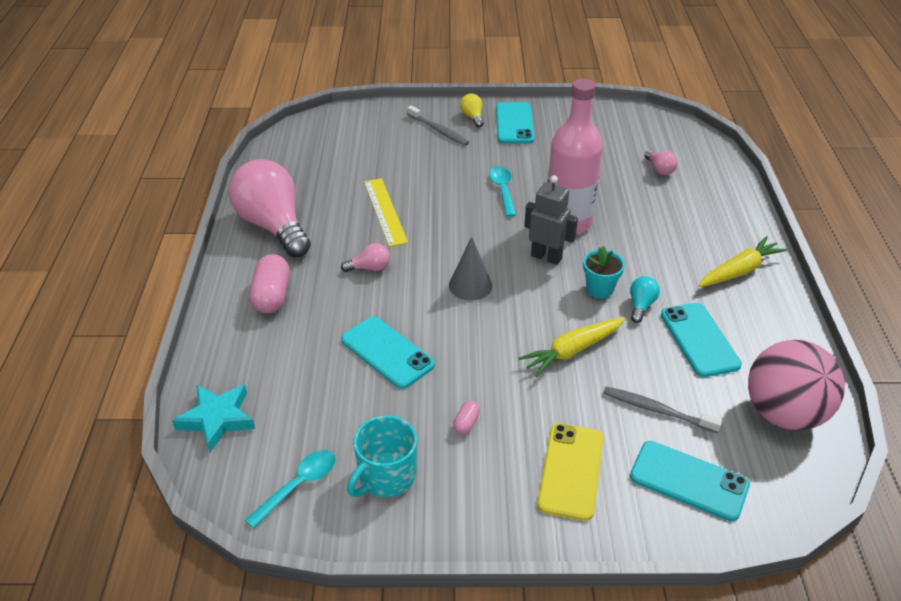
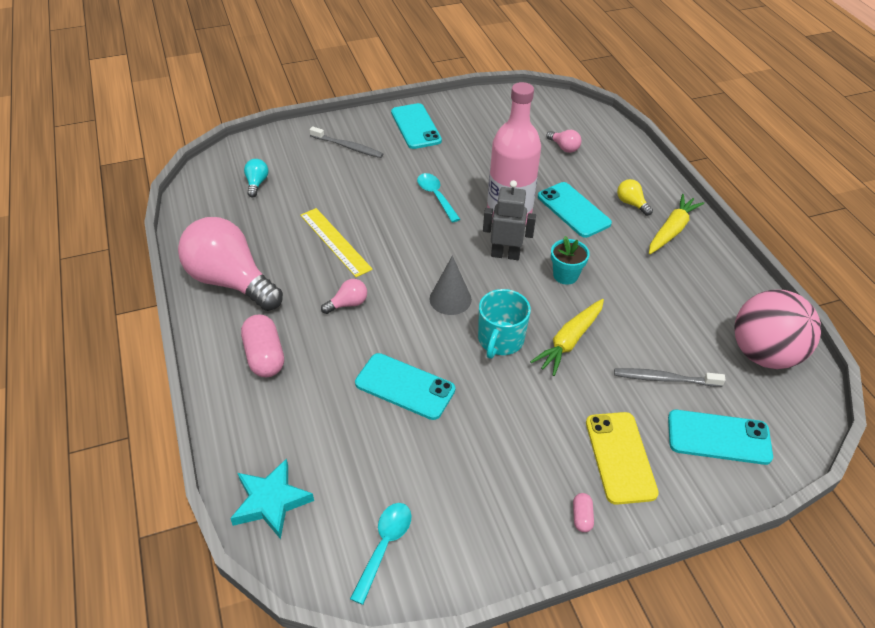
camera: 20 degrees left, 5 degrees up
turquoise mug [347,415,417,497] -> turquoise mug moved to [478,289,531,359]
pink capsule [453,401,480,434] -> pink capsule moved to [573,493,594,532]
yellow light bulb [460,93,484,128] -> yellow light bulb moved to [617,179,653,216]
turquoise light bulb [630,276,660,323] -> turquoise light bulb moved to [244,159,268,197]
turquoise phone [661,303,742,377] -> turquoise phone moved to [538,182,612,238]

